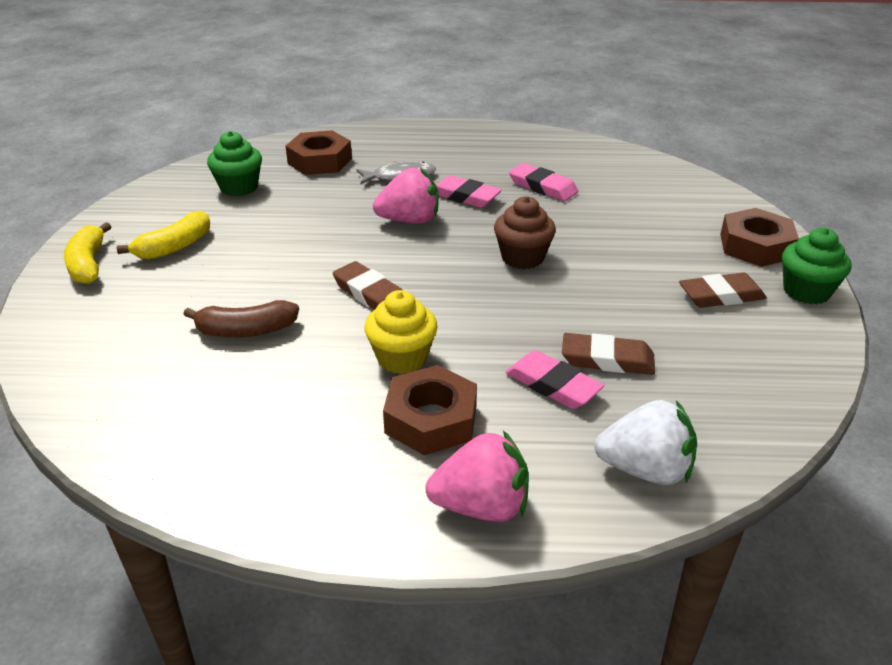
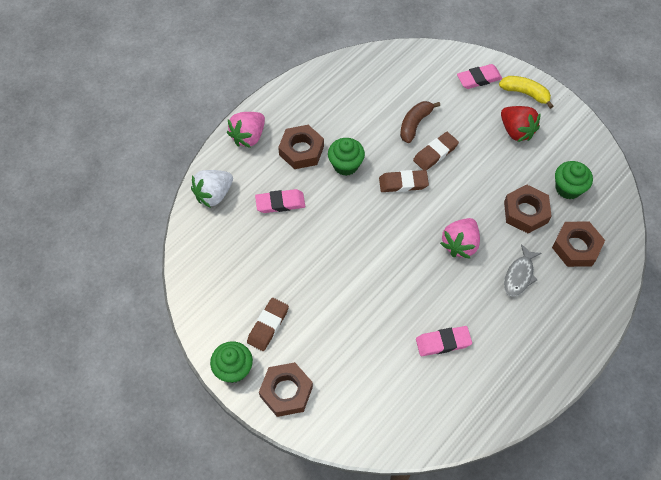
camera: 130 degrees right, 25 degrees up
yellow banana [117,211,210,260] -> red strawberry [501,106,541,142]
yellow cupcake [364,290,438,374] -> green cupcake [328,138,365,176]
pink eraser [436,175,502,208] -> pink eraser moved to [457,64,502,89]
brown cupcake [494,196,556,269] -> none
brown eraser [562,333,655,375] -> brown eraser moved to [413,132,459,170]
none -> brown nut [504,184,551,233]

